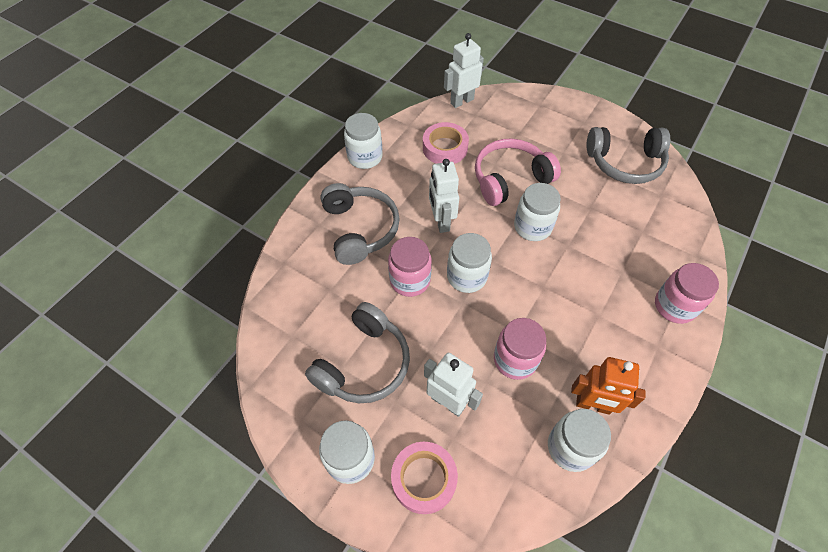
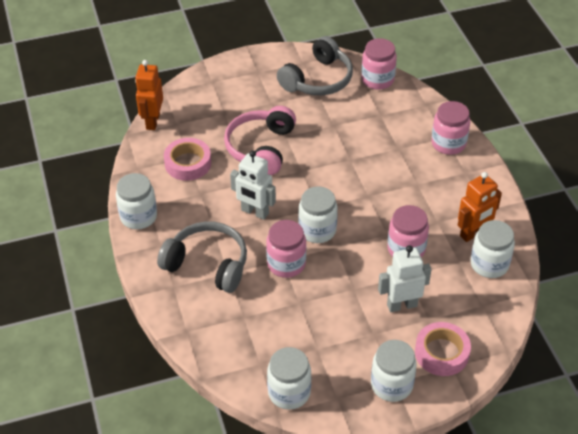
camera: 50 degrees left, 10 degrees down
grey headphones [305,302,410,403] -> none
white robot [444,33,484,108] -> orange robot [135,60,163,130]
white jar [514,183,561,241] -> white jar moved to [267,347,311,410]
none -> pink jar [361,38,397,90]

